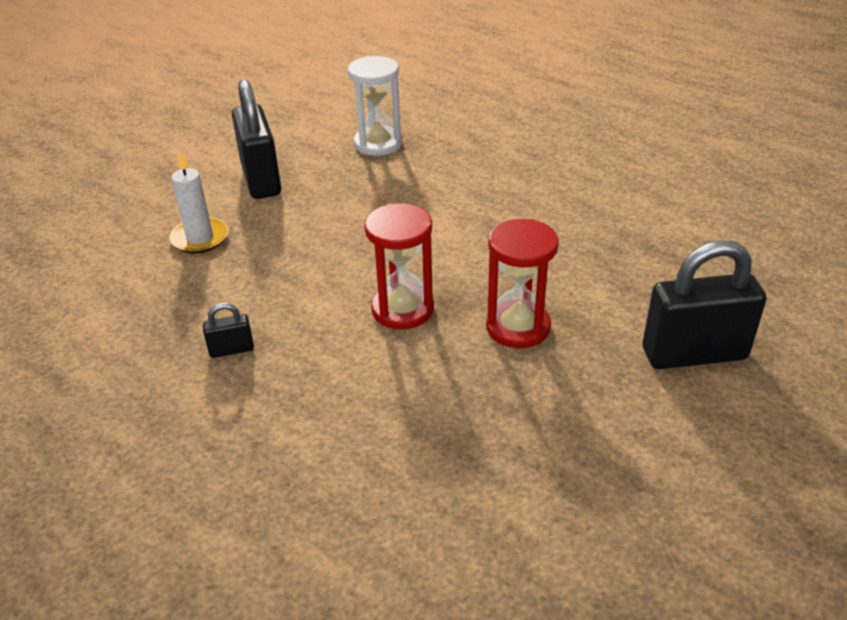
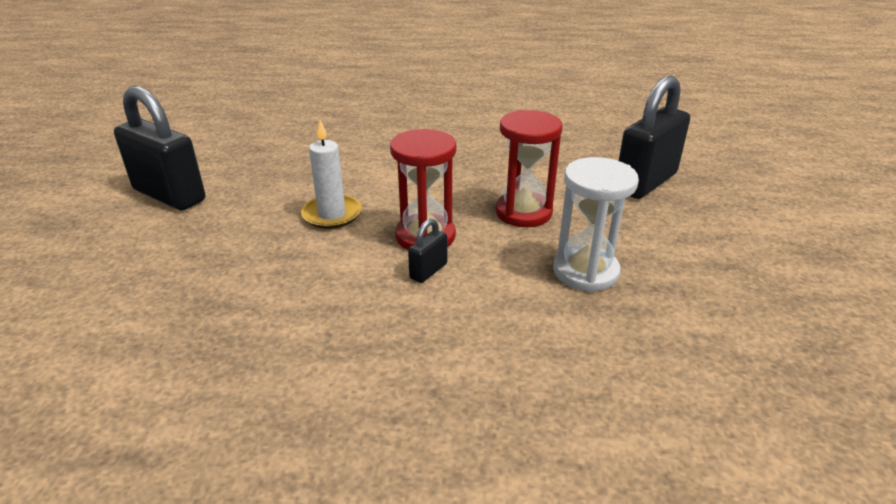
camera: 40 degrees left, 5 degrees down
white candle [169,151,229,254] -> white candle moved to [301,120,362,229]
black padlock [203,303,254,358] -> black padlock moved to [408,219,447,283]
white hourglass [348,56,402,156] -> white hourglass moved to [553,157,639,292]

